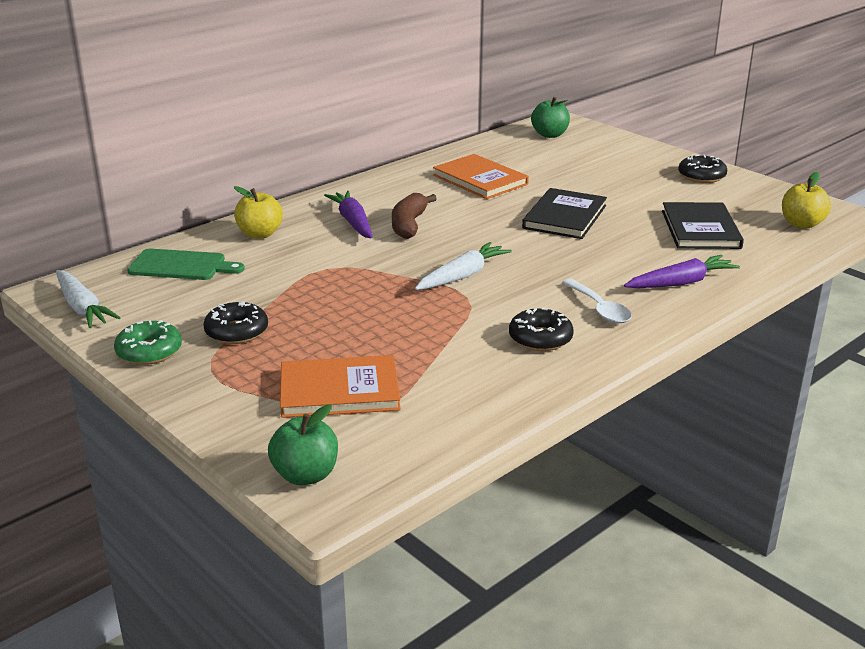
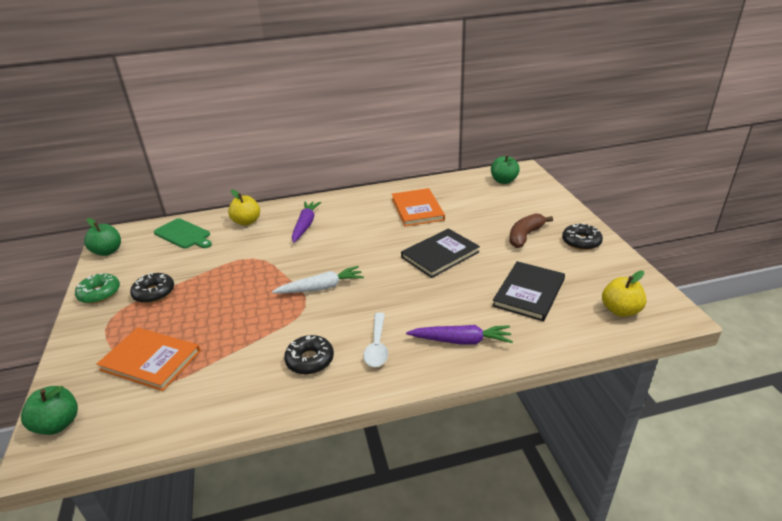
camera: 30 degrees right, 5 degrees up
white carrot [56,270,121,328] -> green apple [84,218,121,256]
brown banana [392,193,437,239] -> brown banana moved to [510,213,553,248]

